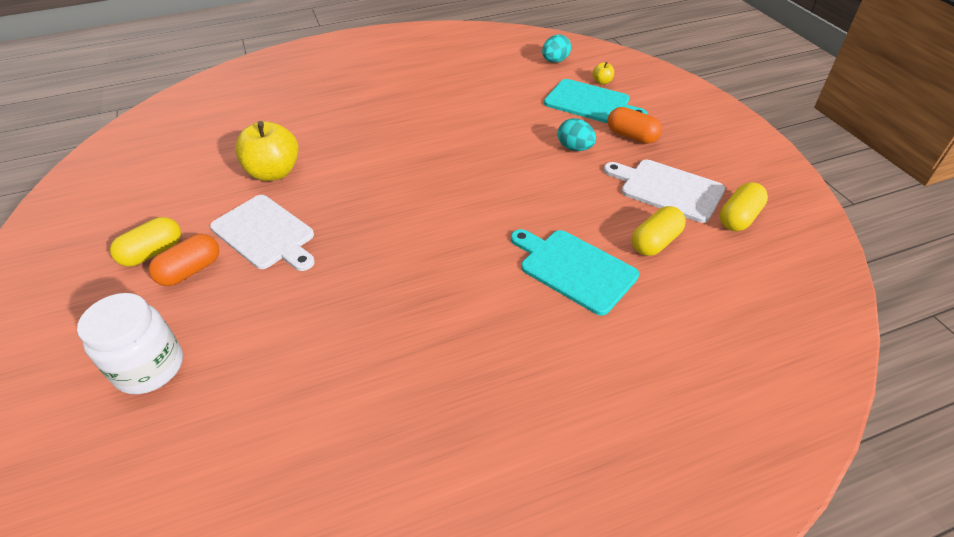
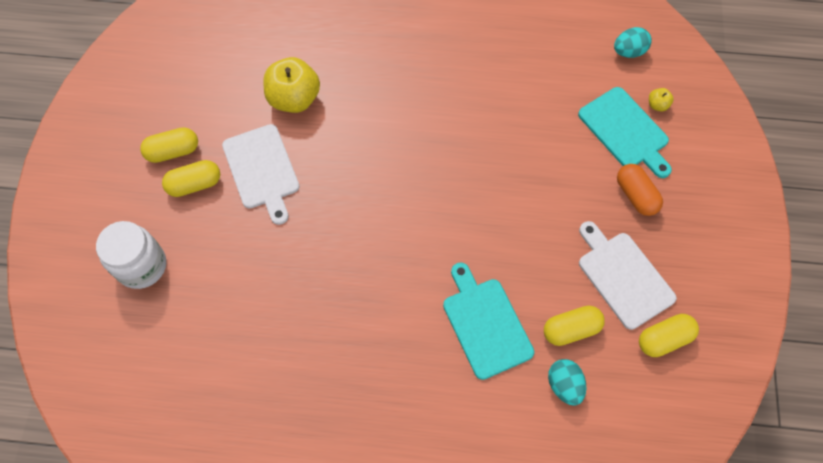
camera: 25 degrees right, 20 degrees up
orange capsule [149,234,219,286] -> yellow capsule [162,160,220,197]
turquoise egg [558,118,596,151] -> turquoise egg moved to [548,359,586,406]

